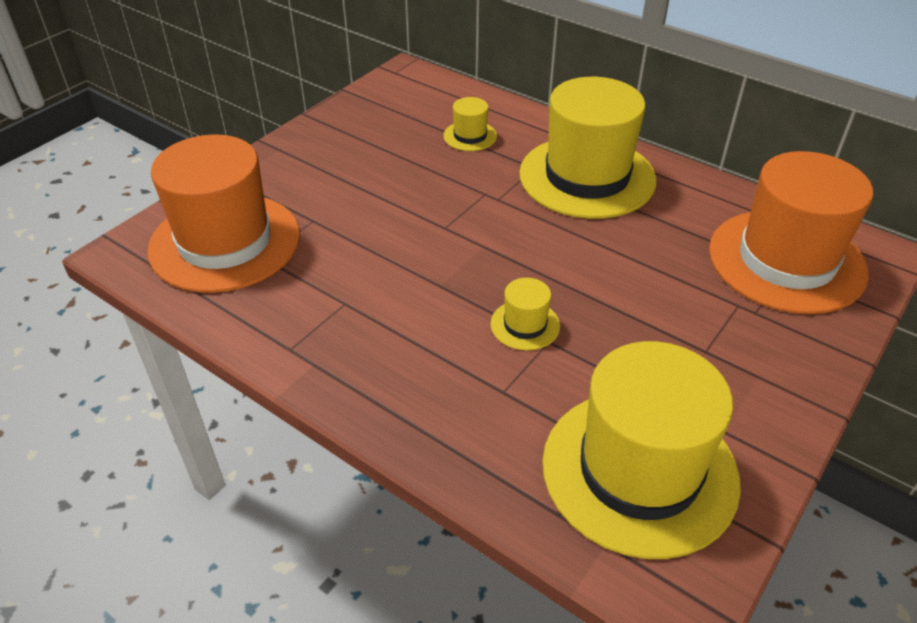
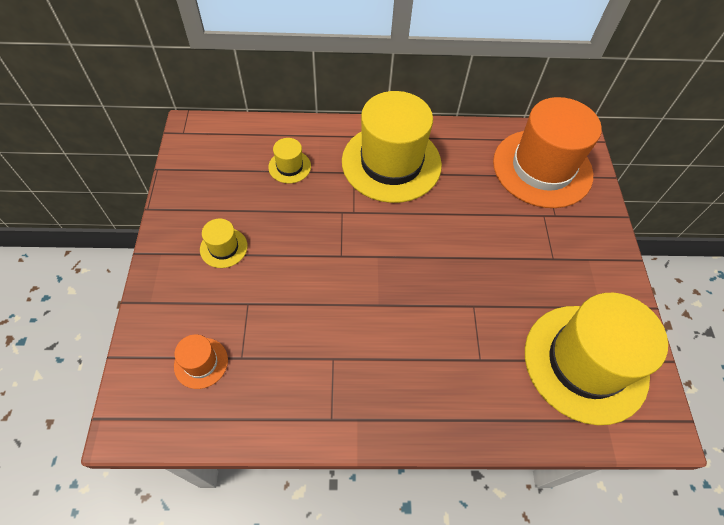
camera: 40 degrees left, 15 degrees up
orange hat [147,134,300,293] -> orange hat [174,334,228,389], size x0.42
yellow hat [491,278,560,351] -> yellow hat moved to [200,219,248,268]

